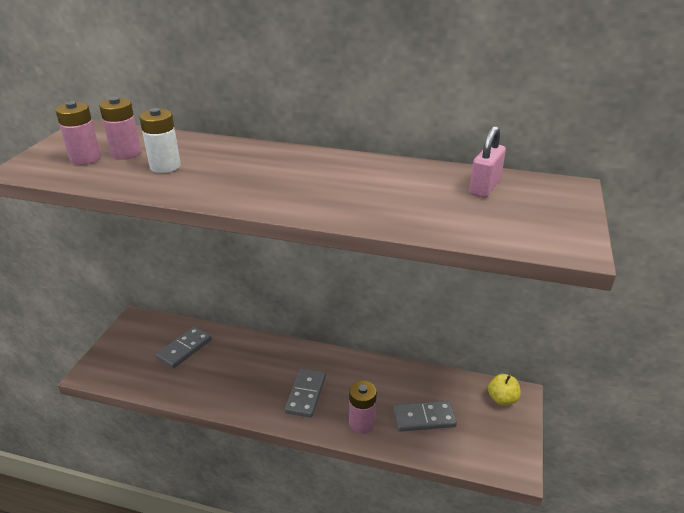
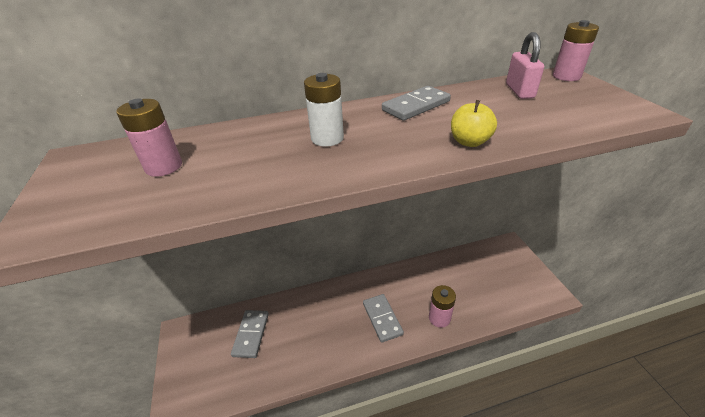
camera: 30 degrees left, 5 degrees up
pink battery [55,101,101,165] -> pink battery moved to [553,20,599,81]
white battery [139,108,181,173] -> white battery moved to [304,73,344,147]
grey domino [393,401,457,432] -> grey domino moved to [382,86,451,121]
yellow apple [488,374,521,405] -> yellow apple moved to [451,100,497,147]

